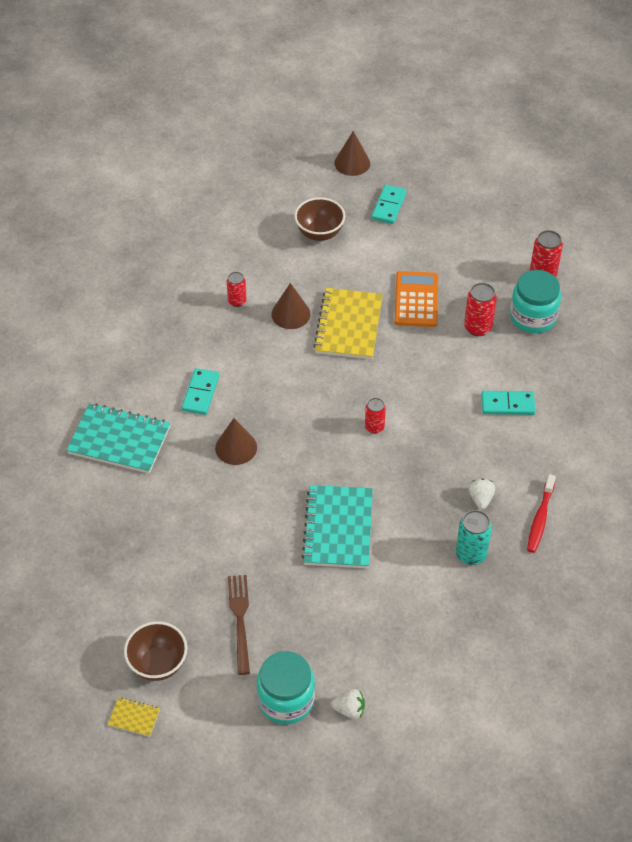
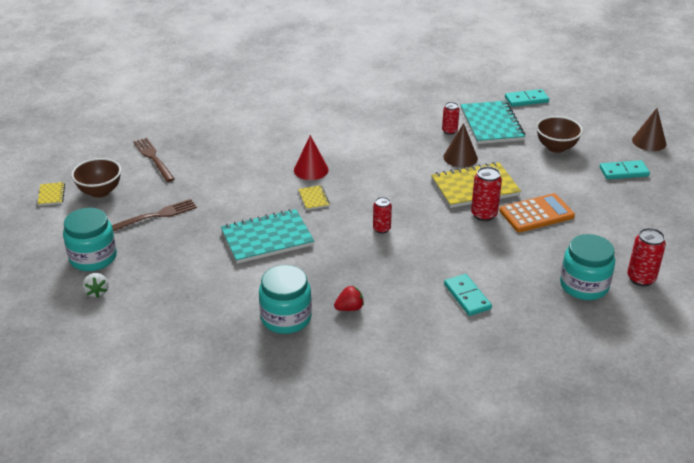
camera: 65 degrees right, 15 degrees down
turquoise notebook [66,403,170,474] -> turquoise notebook moved to [461,101,525,144]
turquoise domino [181,368,219,415] -> turquoise domino moved to [505,89,549,107]
brown cone [215,418,257,465] -> red cone [294,135,329,180]
turquoise can [456,510,492,565] -> turquoise jar [259,265,312,334]
red can [464,283,497,336] -> red can moved to [471,166,502,221]
white strawberry [469,479,495,509] -> red strawberry [334,286,364,311]
red toothbrush [527,474,556,553] -> none
none -> brown fork [133,138,175,182]
none -> yellow notebook [298,185,330,210]

